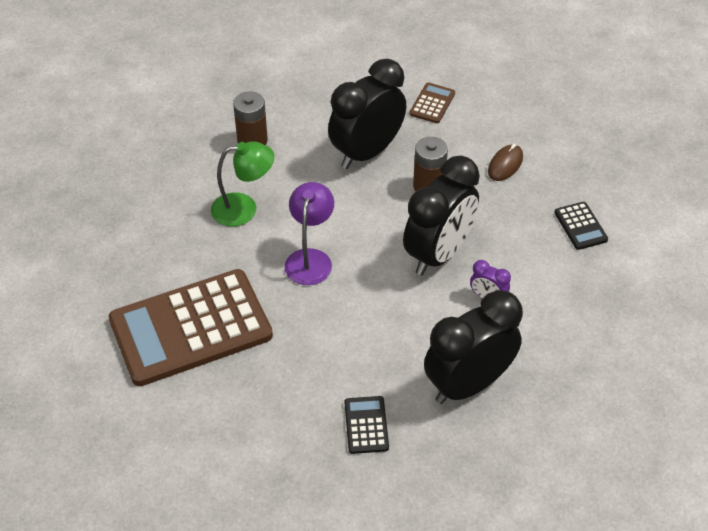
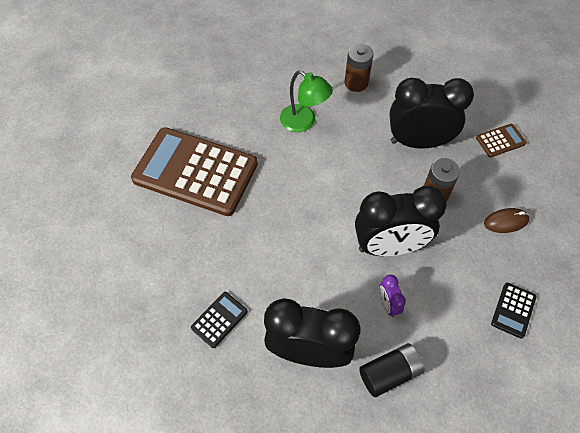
camera: 45 degrees right, 10 degrees up
purple lamp [285,182,334,285] -> none
none -> black battery [359,343,425,397]

